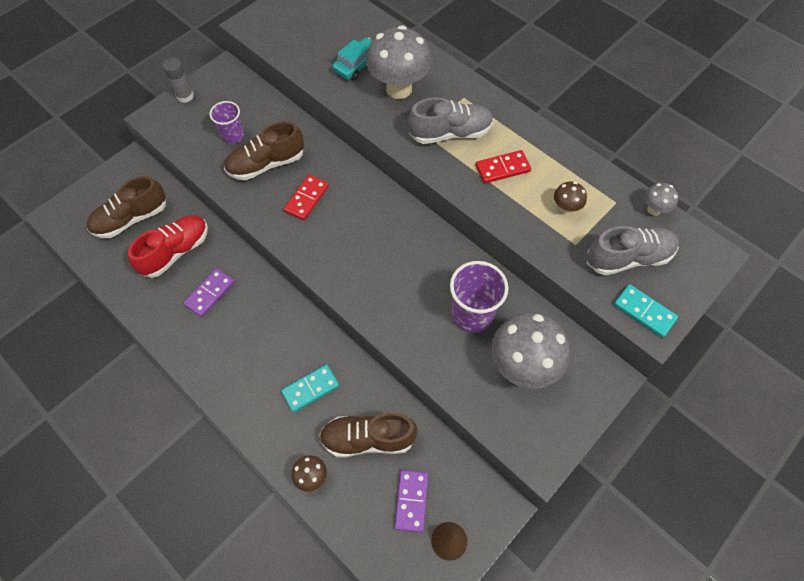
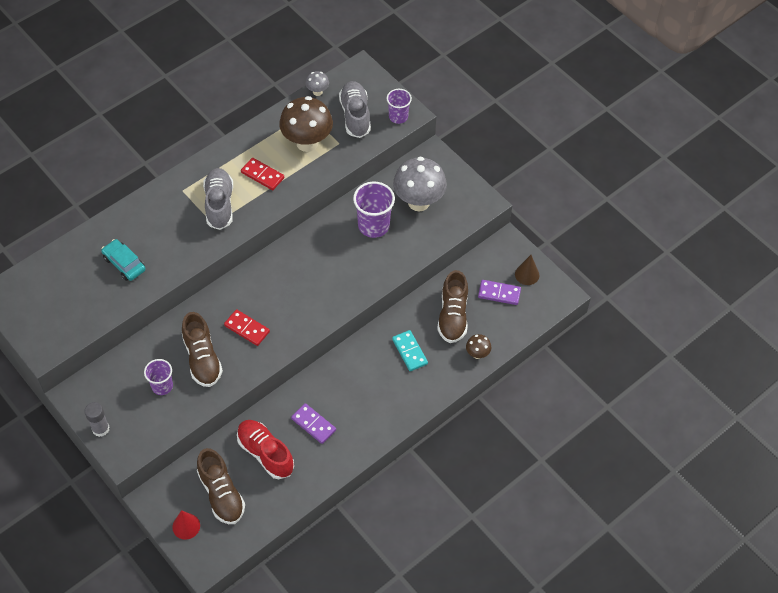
camera: 85 degrees left, 5 degrees down
grey mushroom [366,25,432,99] -> none
red domino [476,150,531,184] -> red domino turned 45 degrees counterclockwise [241,158,284,190]
brown mushroom [554,181,587,214] -> brown mushroom [279,96,333,152], size x2.17
turquoise domino [614,284,678,338] -> purple cup [387,89,412,124]
none -> red cone [172,510,200,540]

